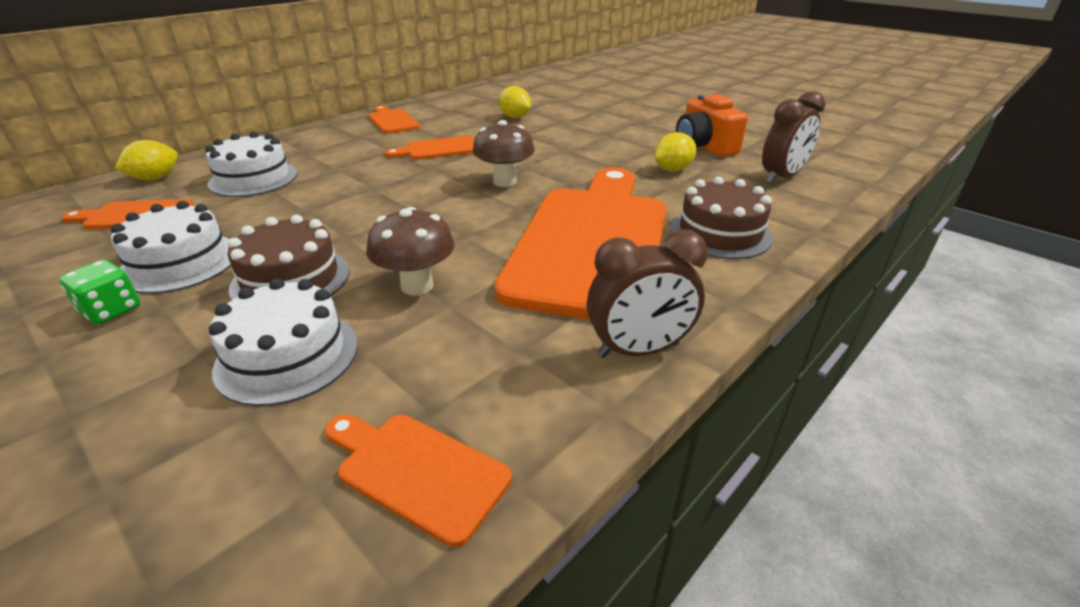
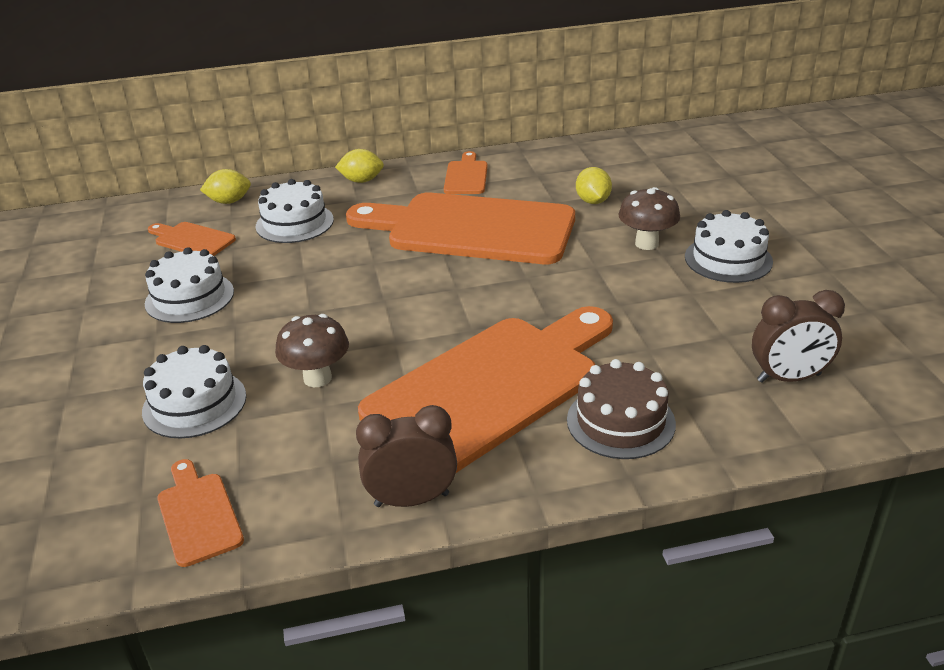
camera: 35 degrees right, 0 degrees up
green dice [59,260,140,325] -> none
brown cake [227,215,350,300] -> none
orange cutting board [385,136,474,160] -> orange cutting board [346,193,575,264], size x2.35
brown mushroom [473,120,535,187] -> brown mushroom moved to [618,187,680,250]
brown clock [587,229,708,358] -> brown clock turned 150 degrees clockwise [356,405,457,507]
yellow lemon [654,132,697,171] -> yellow lemon moved to [335,149,384,183]
orange camera [676,94,748,157] -> none
none -> white cake [685,210,773,283]

